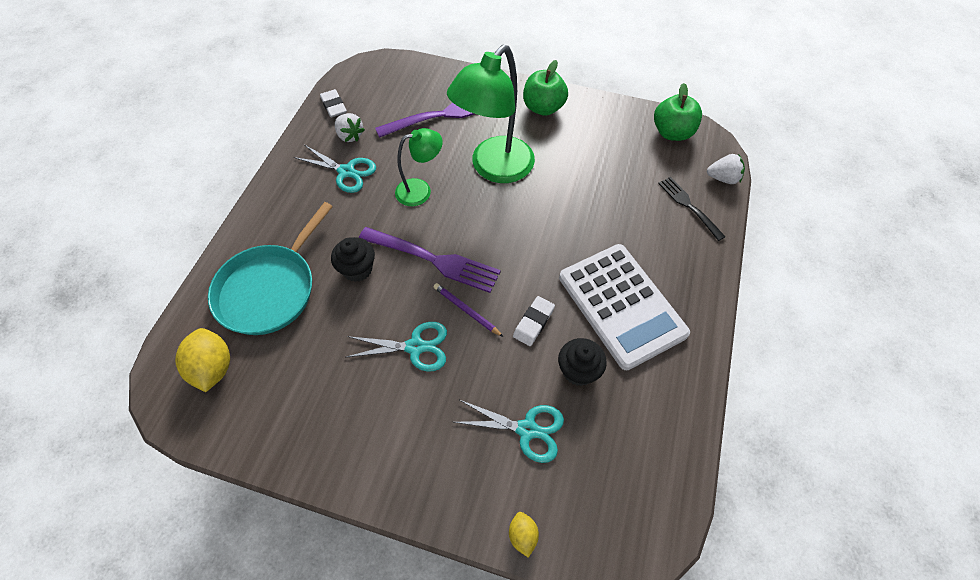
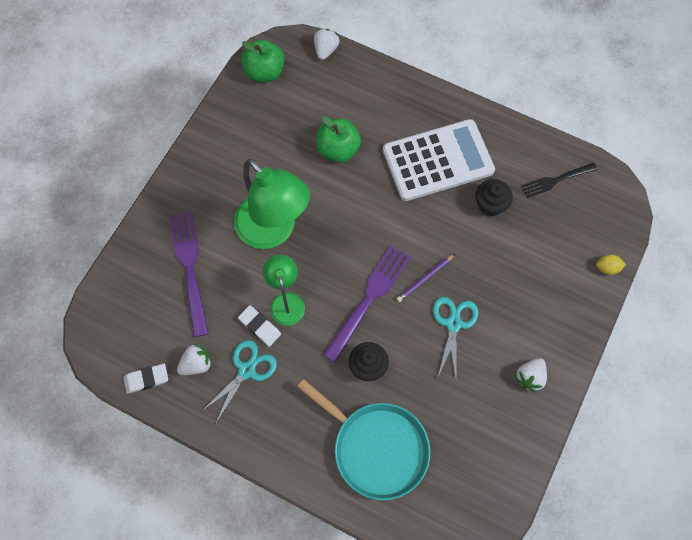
camera: 80 degrees left, 10 degrees up
yellow lemon [175,328,230,392] -> none
turquoise scissors [454,400,564,463] -> none
white eraser [513,296,555,346] -> white eraser moved to [238,305,281,347]
green apple [523,60,568,116] -> green apple moved to [316,116,361,163]
black fork [658,177,726,241] -> black fork moved to [522,163,598,198]
none -> white strawberry [515,358,547,393]

